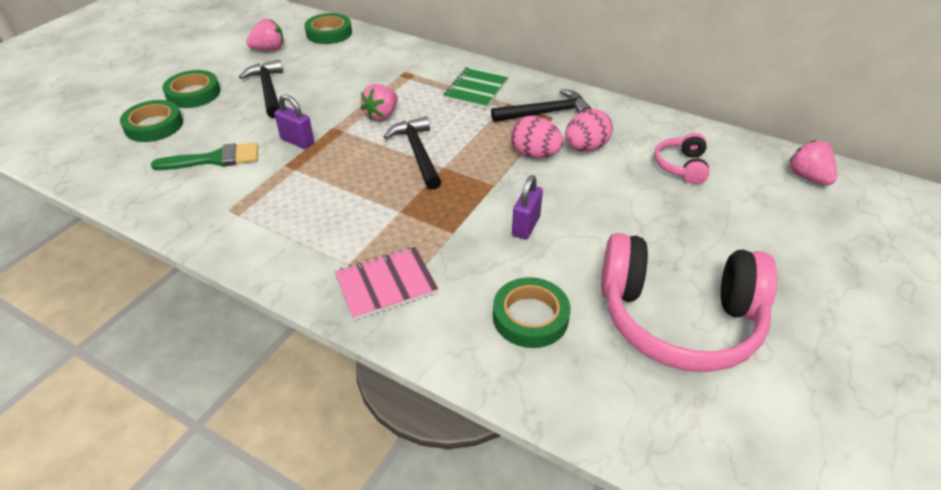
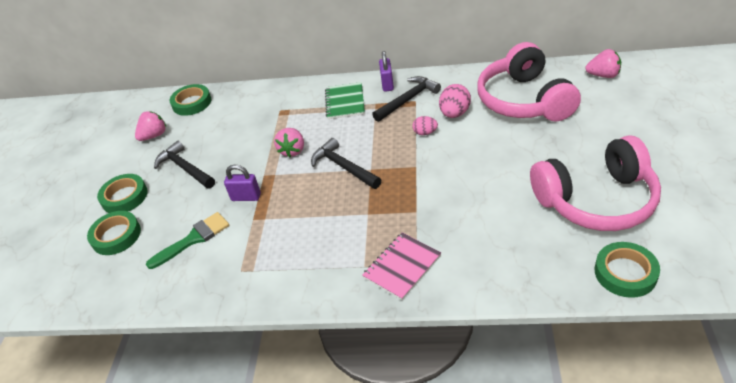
camera: 20 degrees left, 0 degrees up
green tape [493,277,570,348] -> green tape moved to [595,242,660,298]
pink egg [511,116,563,158] -> pink egg [412,116,438,135], size x0.61
purple padlock [512,175,543,239] -> purple padlock moved to [379,51,394,92]
pink headphones [654,133,710,184] -> pink headphones [477,42,581,122], size x2.19
pink strawberry [789,140,837,185] -> pink strawberry turned 150 degrees clockwise [585,49,621,78]

